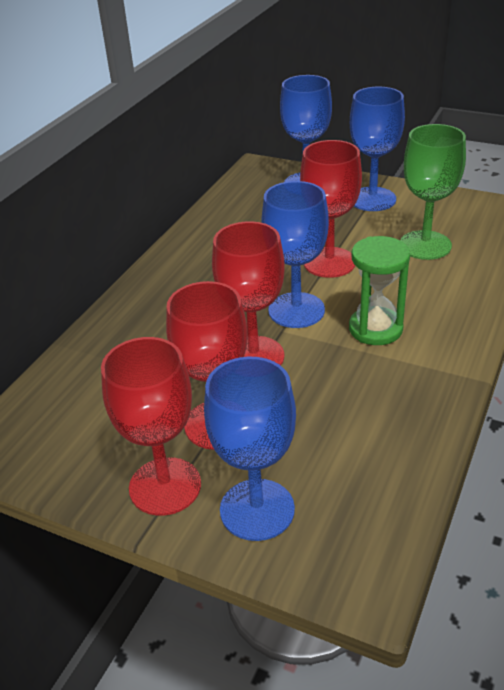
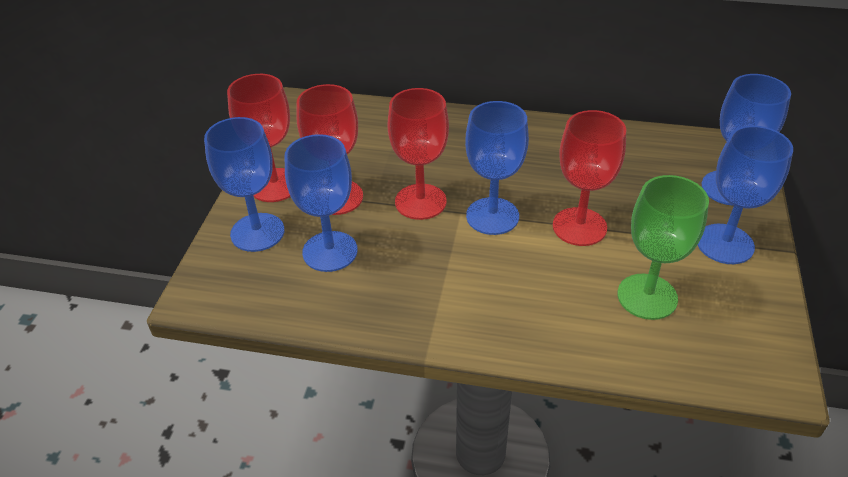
camera: 75 degrees right, 5 degrees up
green hourglass [349,236,410,345] -> none
none -> blue goblet [285,134,358,272]

